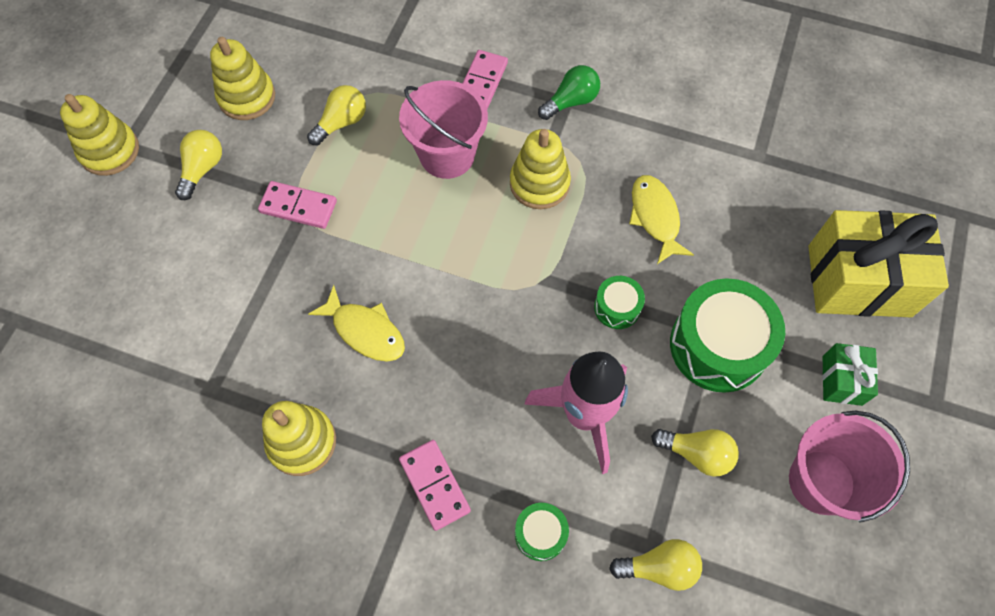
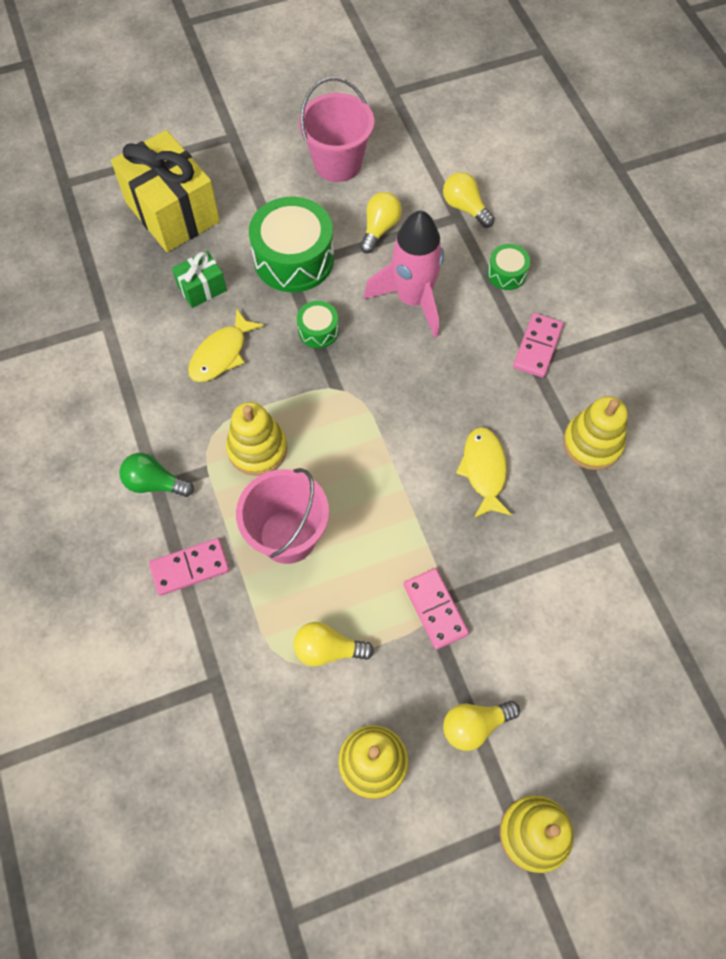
camera: 130 degrees left, 0 degrees up
yellow light bulb [651,429,739,477] -> yellow light bulb turned 45 degrees clockwise [360,192,402,253]
green gift [822,343,878,406] -> green gift moved to [172,251,227,308]

